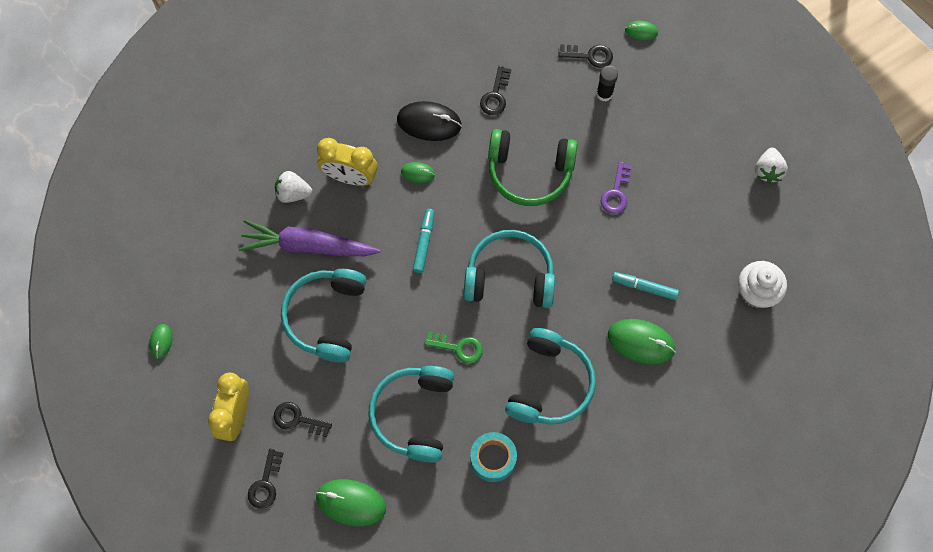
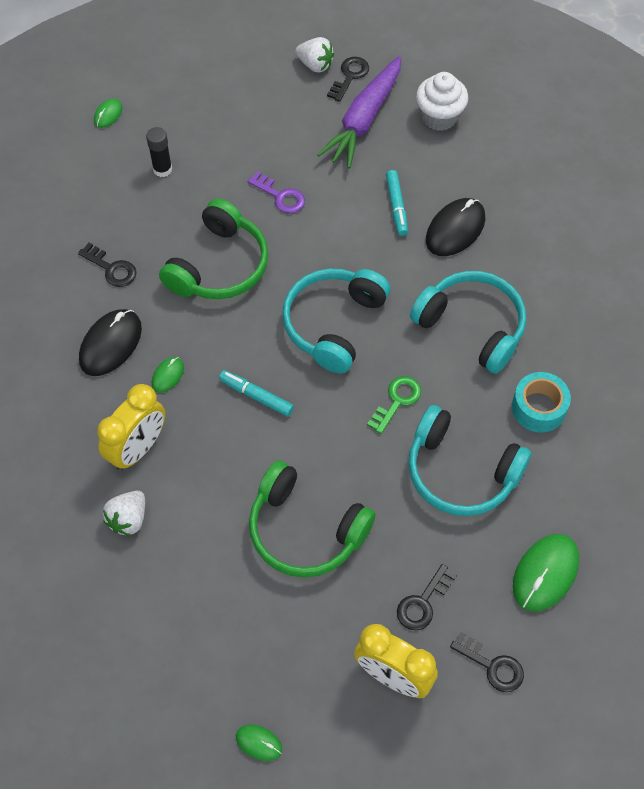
camera: 70 degrees left, 10 degrees down
purple carrot [239,220,380,257] -> purple carrot moved to [317,56,401,168]
turquoise headphones [281,269,367,363] -> green headphones [249,461,375,578]
black key [559,44,613,68] -> black key moved to [327,57,369,102]
green mouse [608,319,675,364] -> black mouse [426,198,485,256]
turquoise marker [612,272,679,300] -> turquoise marker turned 45 degrees counterclockwise [386,170,408,236]

